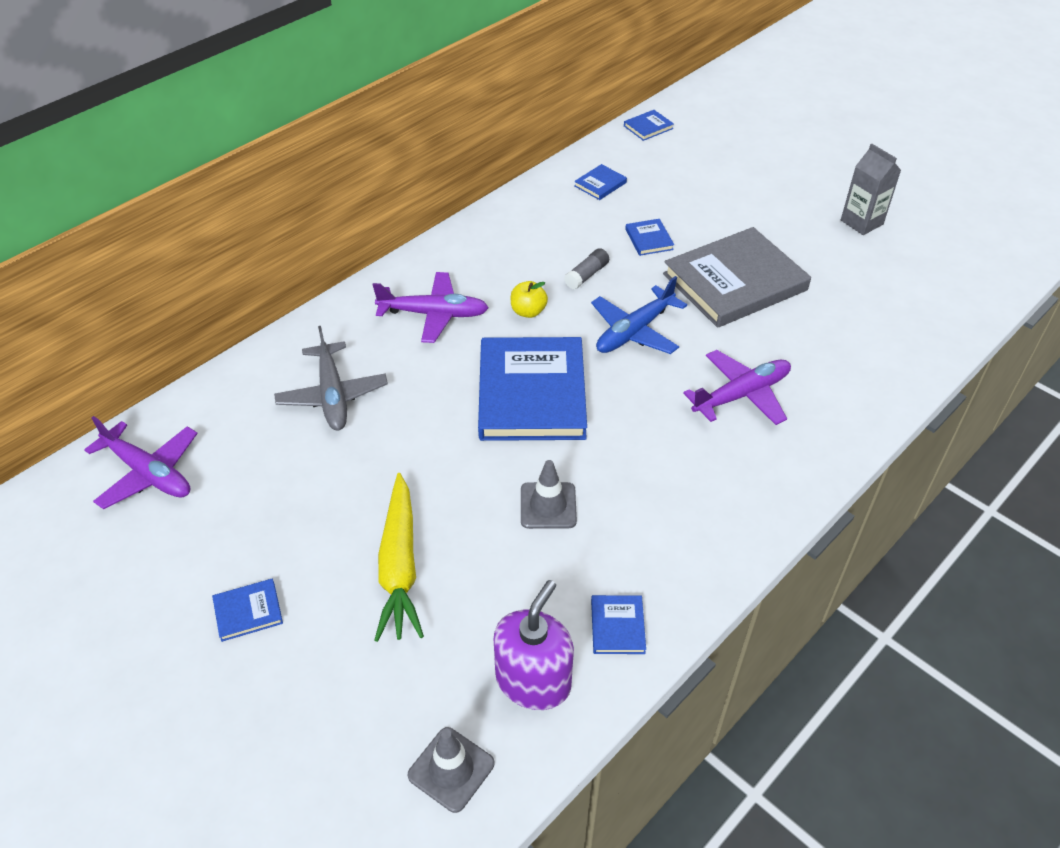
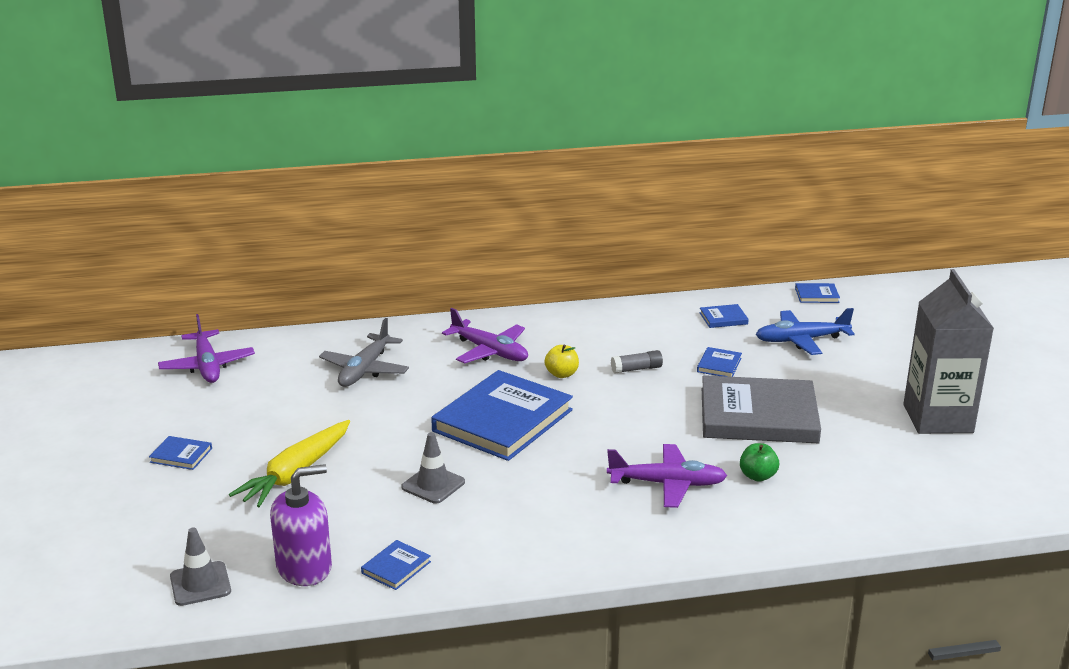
camera: 35 degrees right, 20 degrees down
blue plane [591,276,687,354] -> blue plane moved to [756,308,855,355]
grey carton [841,143,901,235] -> grey carton [903,269,994,434], size x1.72
none -> green apple [740,443,779,482]

